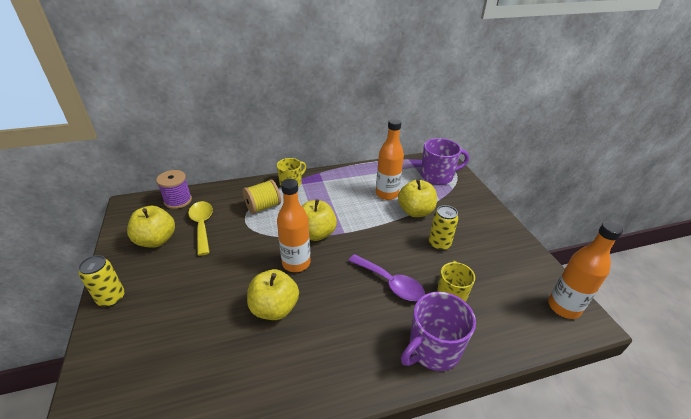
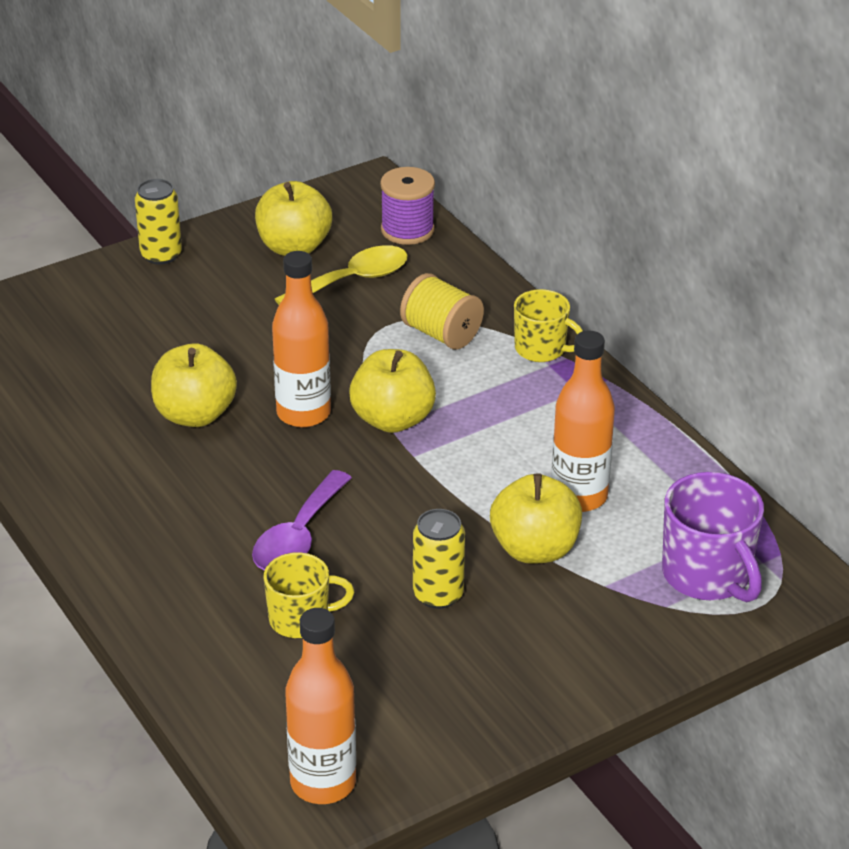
camera: 75 degrees right, 0 degrees up
purple mug [401,292,476,371] -> none

